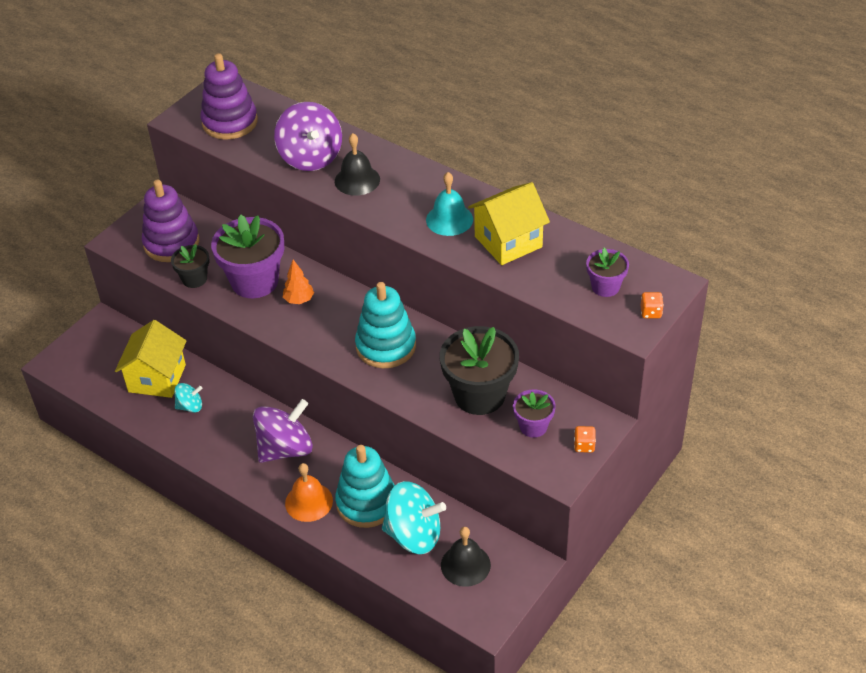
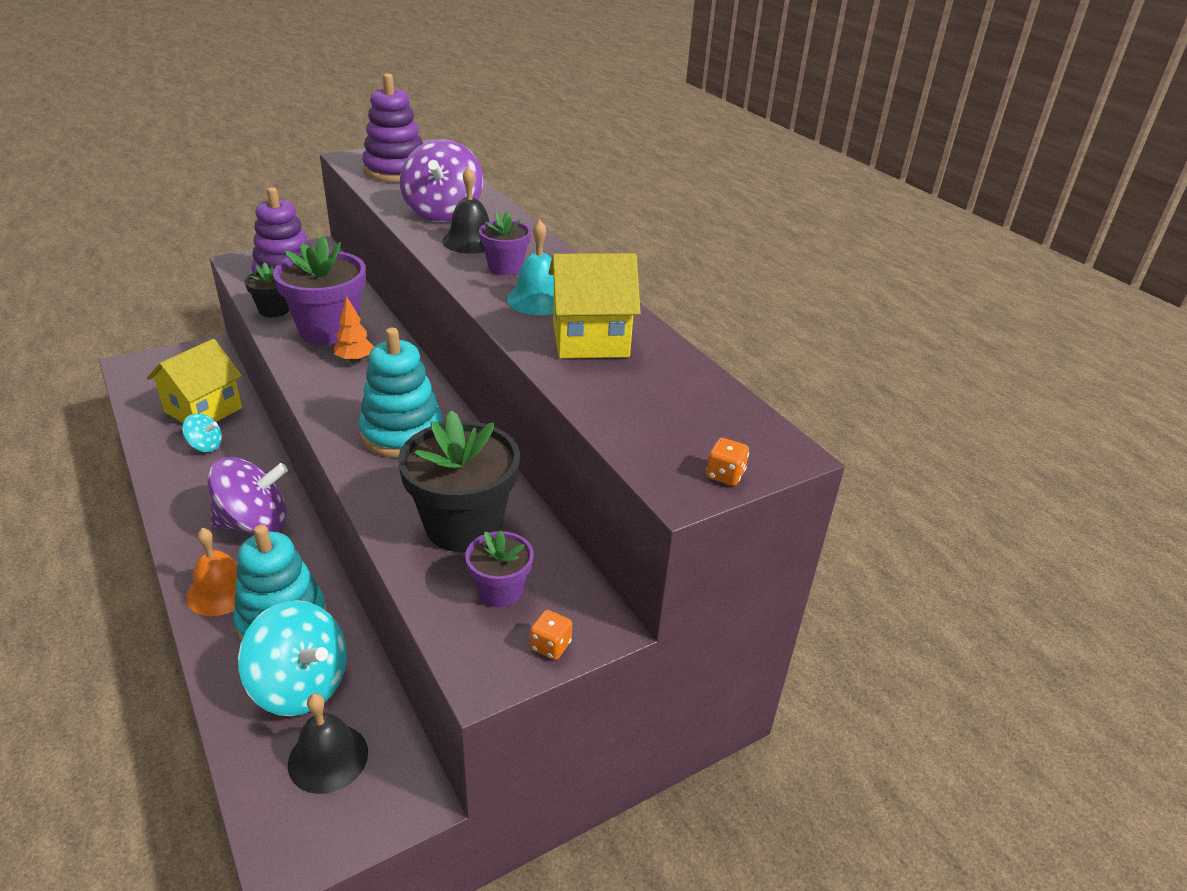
camera: 20 degrees right, 10 degrees down
purple flower pot [586,248,629,297] -> purple flower pot moved to [479,211,531,275]

